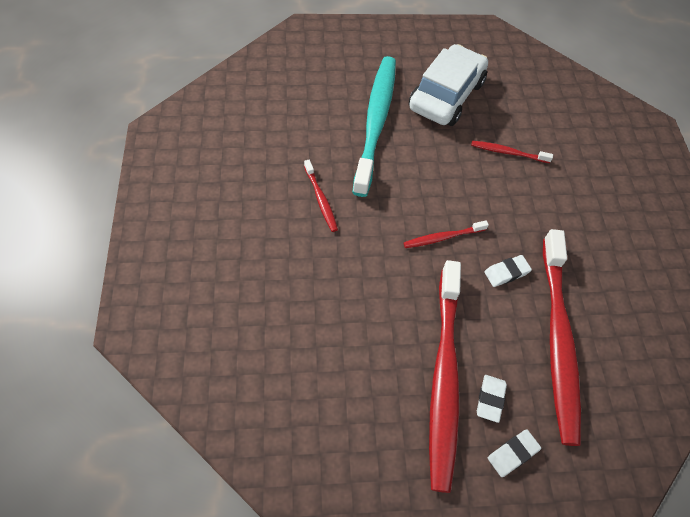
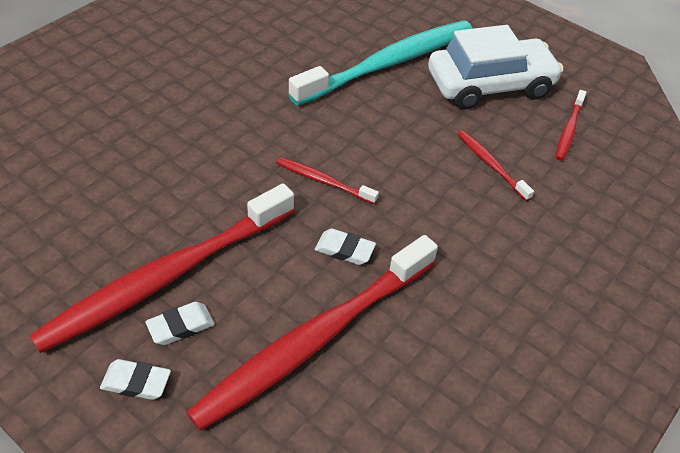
camera: 45 degrees right, 10 degrees down
red toothbrush [304,160,338,232] -> red toothbrush moved to [556,90,587,161]

